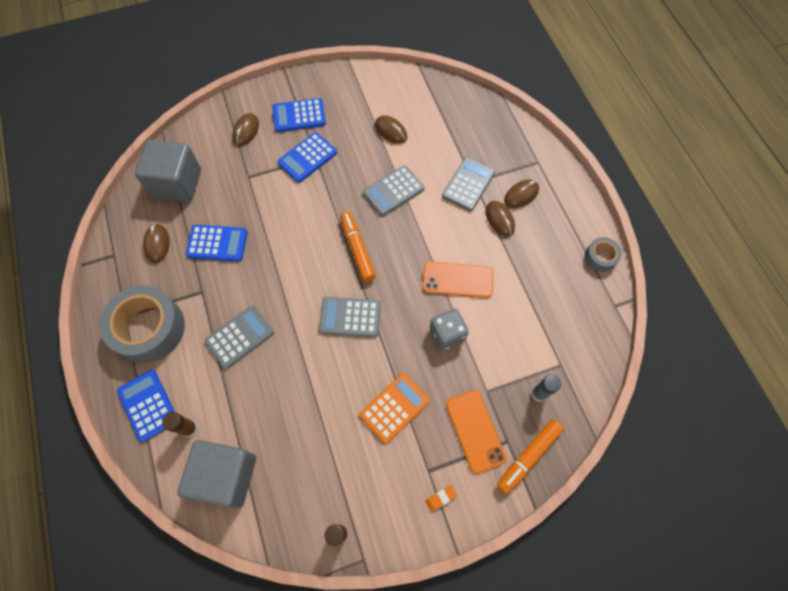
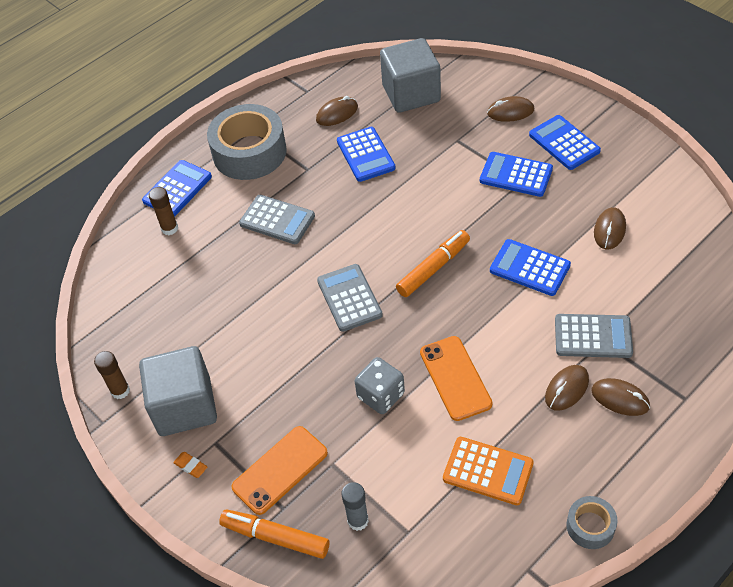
camera: 70 degrees right, 15 degrees down
grey cube [177,440,256,508] -> grey cube moved to [139,346,217,436]
orange calculator [359,373,430,444] -> orange calculator moved to [443,437,534,505]
grey calculator [363,165,424,216] -> blue calculator [490,239,571,296]

